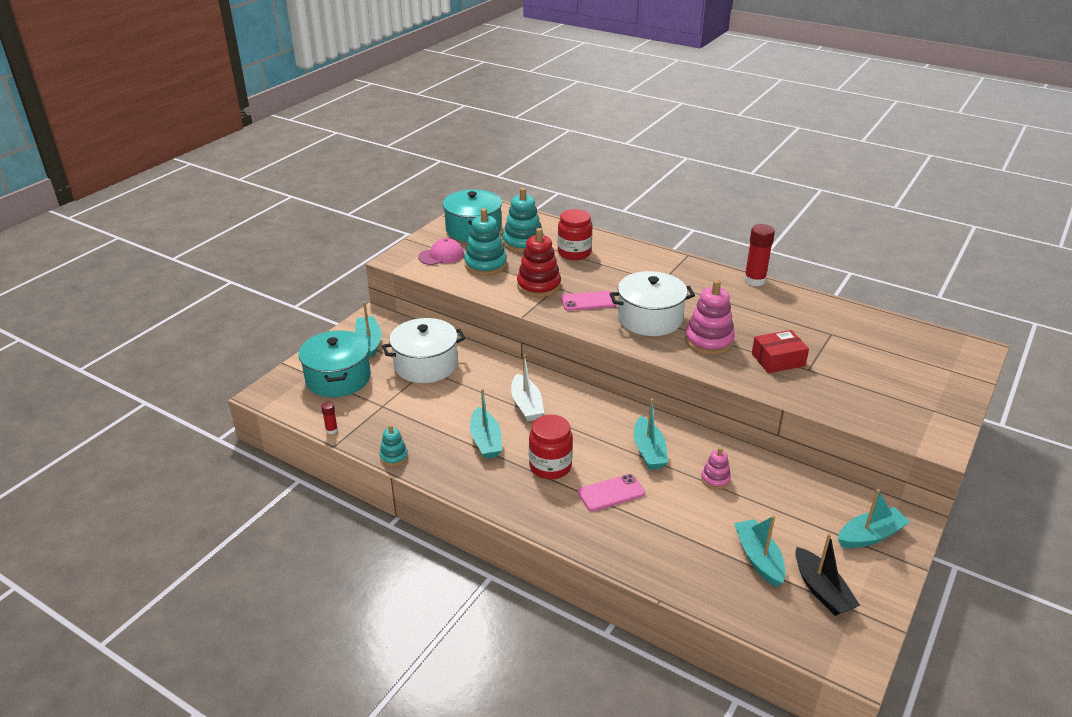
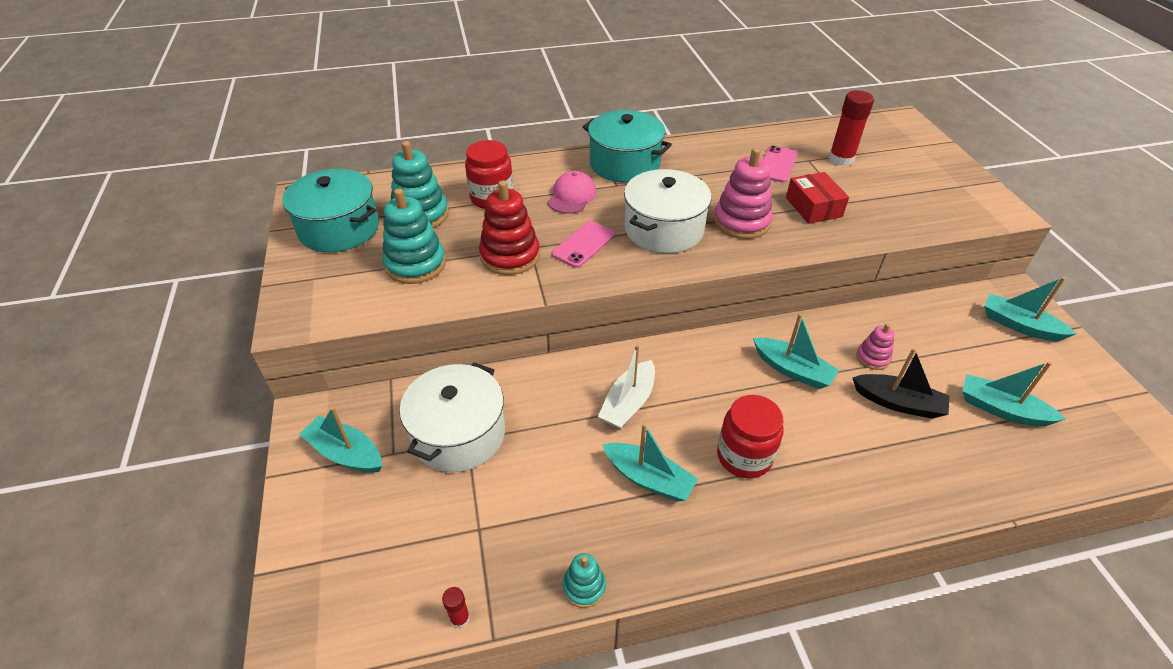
camera: 45 degrees left, 10 degrees up
turquoise pot [298,330,371,397] -> turquoise pot moved to [583,110,672,183]
pink cap [418,238,464,265] -> pink cap moved to [548,171,597,214]
white boat [511,354,544,421] -> white boat turned 90 degrees clockwise [598,344,655,429]
pink phone [578,474,645,511] -> pink phone moved to [763,145,798,183]
red glue stick [744,224,775,286] -> red glue stick moved to [829,90,874,166]
red box [752,330,809,373] -> red box turned 45 degrees counterclockwise [786,172,849,224]
black boat [795,533,860,616] -> black boat moved to [852,348,950,419]
turquoise boat [838,489,910,548] -> turquoise boat turned 75 degrees counterclockwise [984,277,1077,341]

